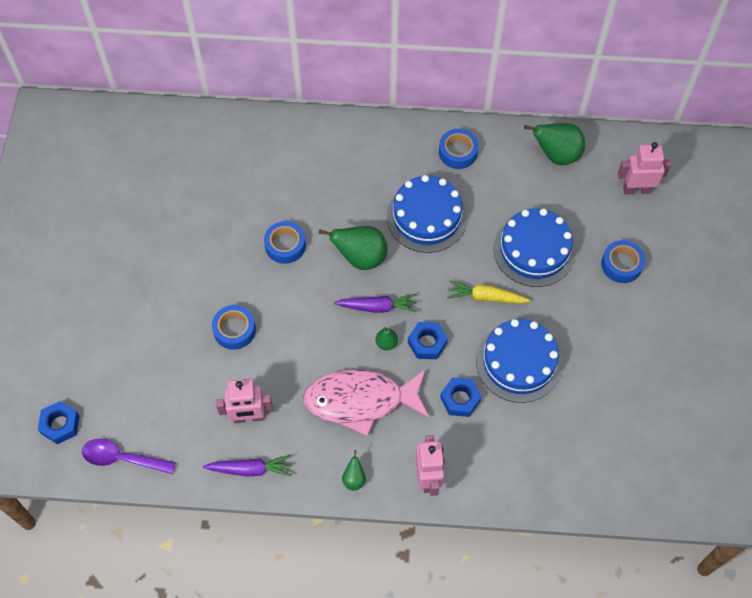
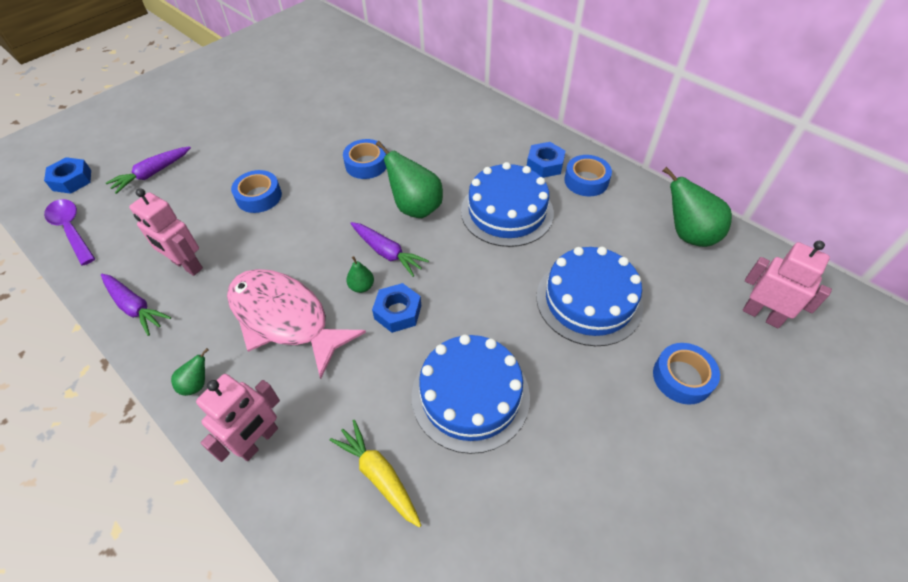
camera: 40 degrees right, 10 degrees down
blue nut [440,377,482,417] -> blue nut moved to [527,142,565,178]
yellow carrot [447,280,530,304] -> yellow carrot moved to [330,420,421,527]
none -> purple carrot [106,146,191,194]

